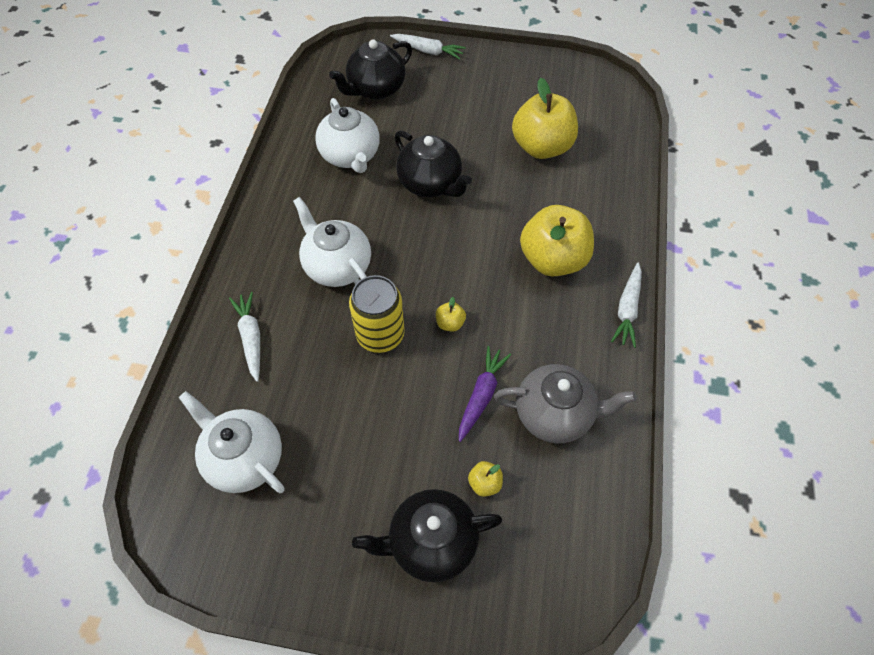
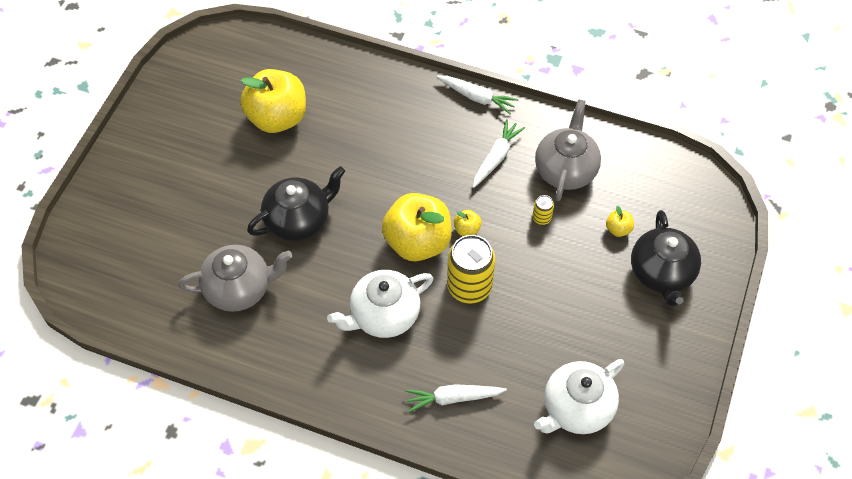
camera: 80 degrees left, 0 degrees up
white teapot [315,98,380,173] -> grey teapot [179,245,292,312]
black teapot [329,39,412,100] -> none
white carrot [390,34,466,60] -> white carrot moved to [473,119,525,188]
purple carrot [459,346,511,442] -> yellow can [532,195,554,225]
yellow apple [520,205,594,277] -> yellow apple moved to [382,193,452,261]

